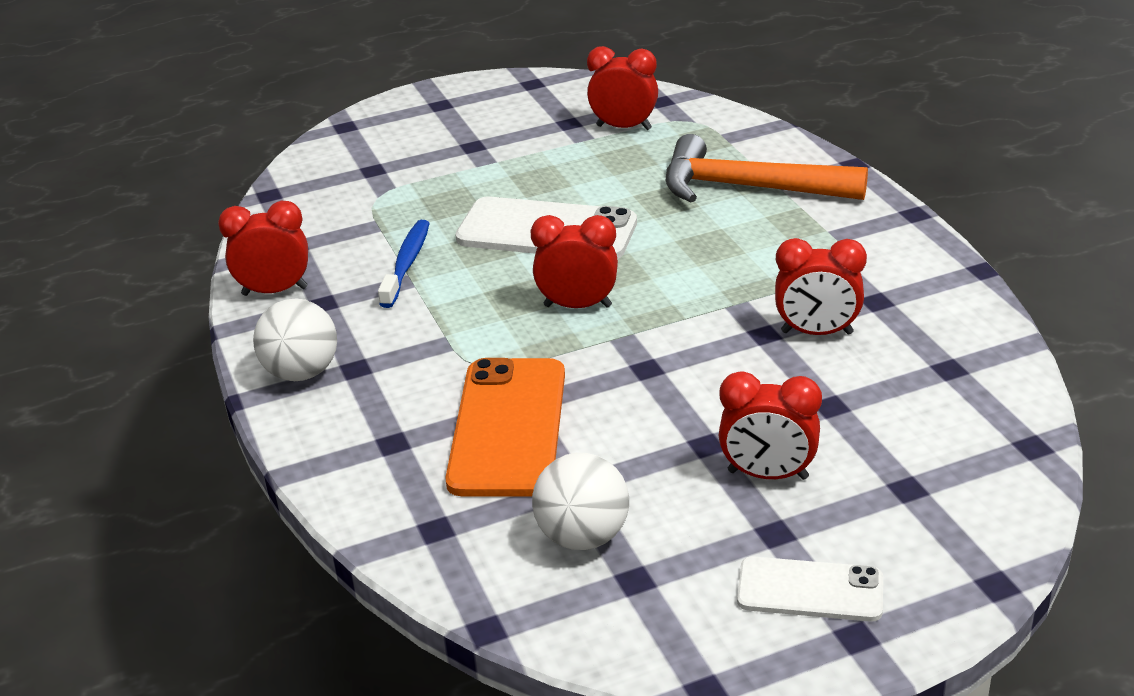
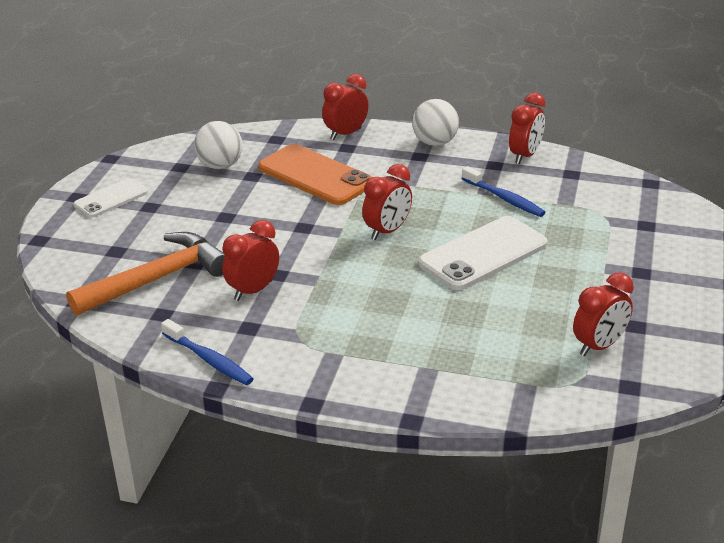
camera: 125 degrees right, 0 degrees up
orange hammer [666,134,868,202] -> orange hammer moved to [66,232,225,316]
red clock [719,371,822,480] -> red clock moved to [322,74,369,140]
none -> blue toothbrush [161,319,254,385]

